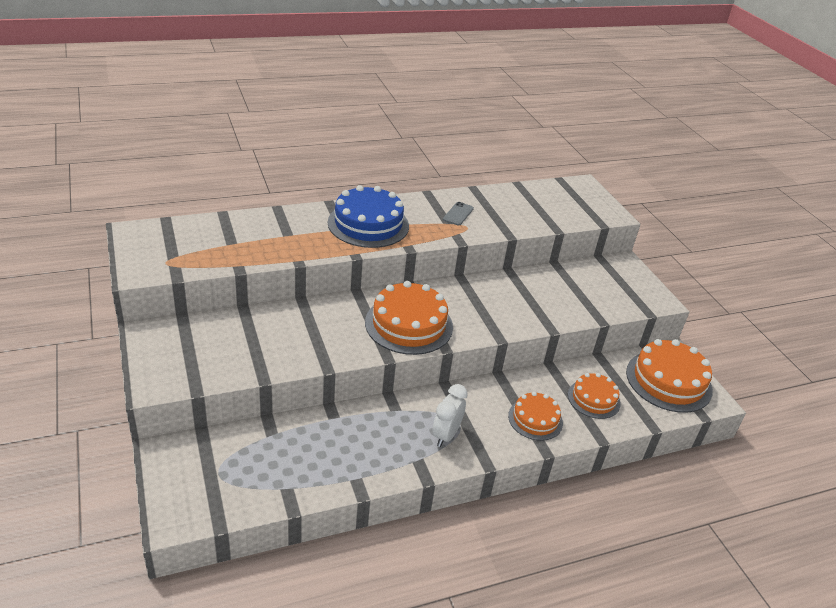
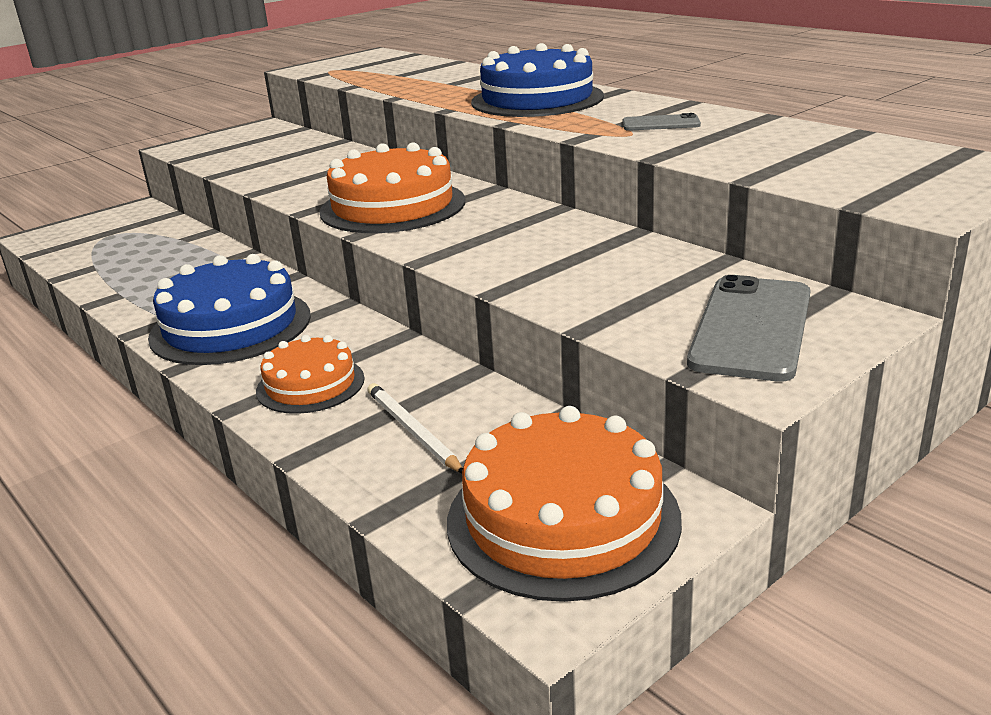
camera: 75 degrees right, 10 degrees down
white clock [432,384,468,447] -> blue cake [148,254,311,365]
orange cake [568,373,621,419] -> white pencil [367,383,463,473]
none -> grey phone [687,275,811,382]

